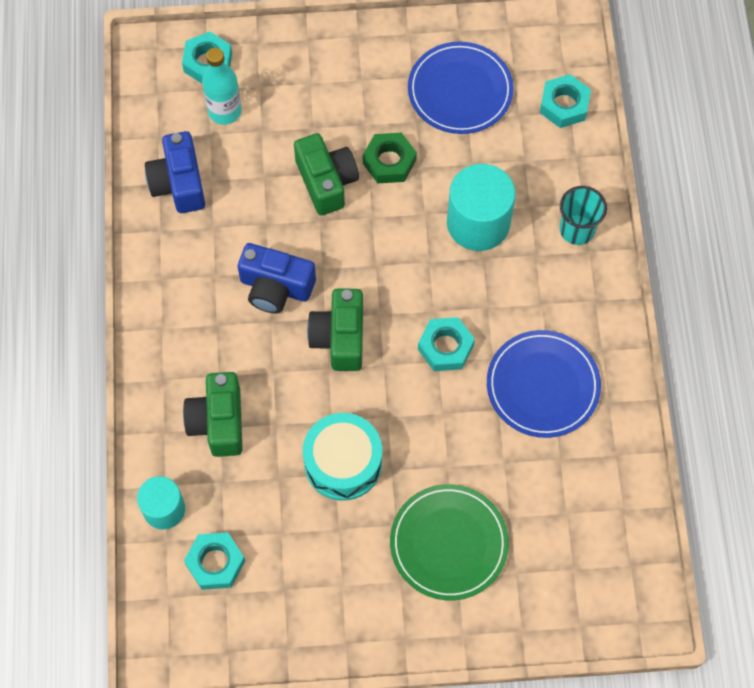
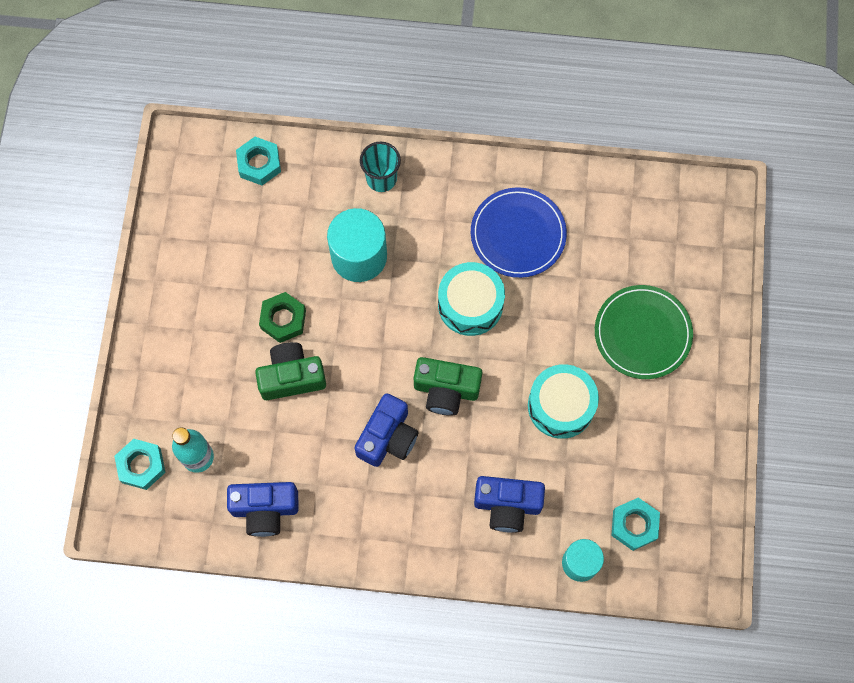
camera: 80 degrees left, 5 degrees up
green camera [183,372,243,457] -> blue camera [474,476,545,532]
blue plate [408,42,514,134] -> none
turquoise nut [418,317,475,371] -> turquoise drum [438,262,505,336]

